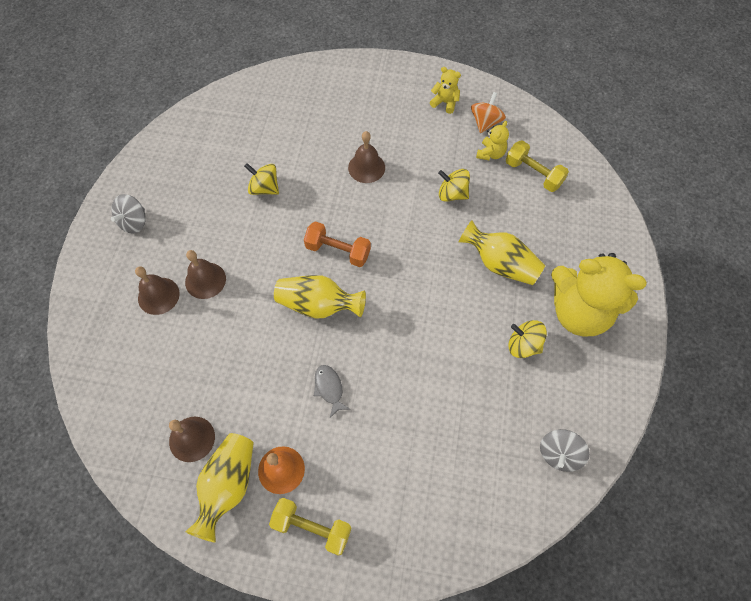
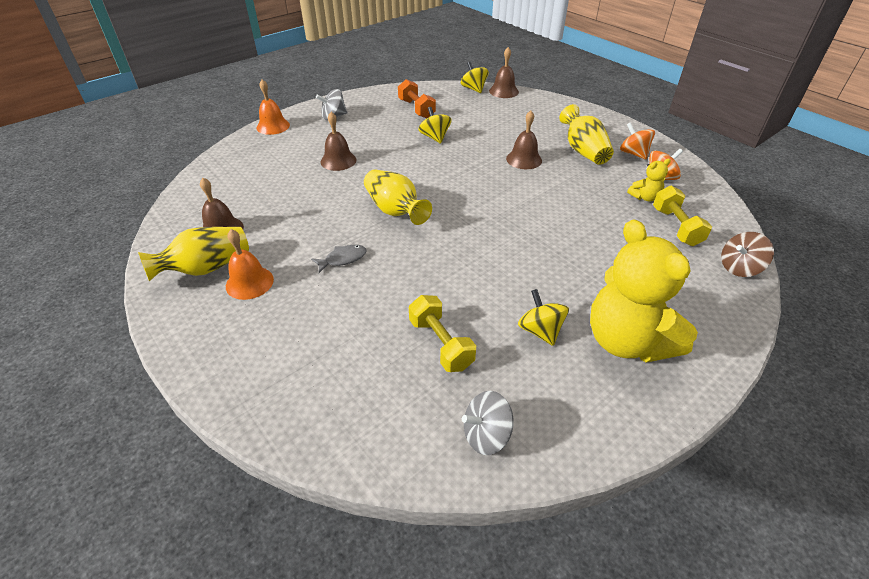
camera: 40 degrees right, 20 degrees down
brown bell [135,266,180,315] -> brown bell moved to [489,47,519,98]
yellow dumbbell [269,498,352,556] -> yellow dumbbell moved to [409,295,476,372]
orange dumbbell [304,221,371,267] -> orange dumbbell moved to [398,79,436,118]
grey fish [314,365,351,418] -> grey fish turned 45 degrees clockwise [311,245,366,273]
yellow teddy bear [430,67,461,114] -> orange spinning top [620,122,655,160]
yellow spinning top [438,169,470,202] -> yellow spinning top moved to [461,62,489,93]
yellow vase [458,220,545,285] -> yellow vase moved to [559,104,614,165]
none -> orange bell [256,79,290,135]
none -> brown spinning top [721,232,774,277]

